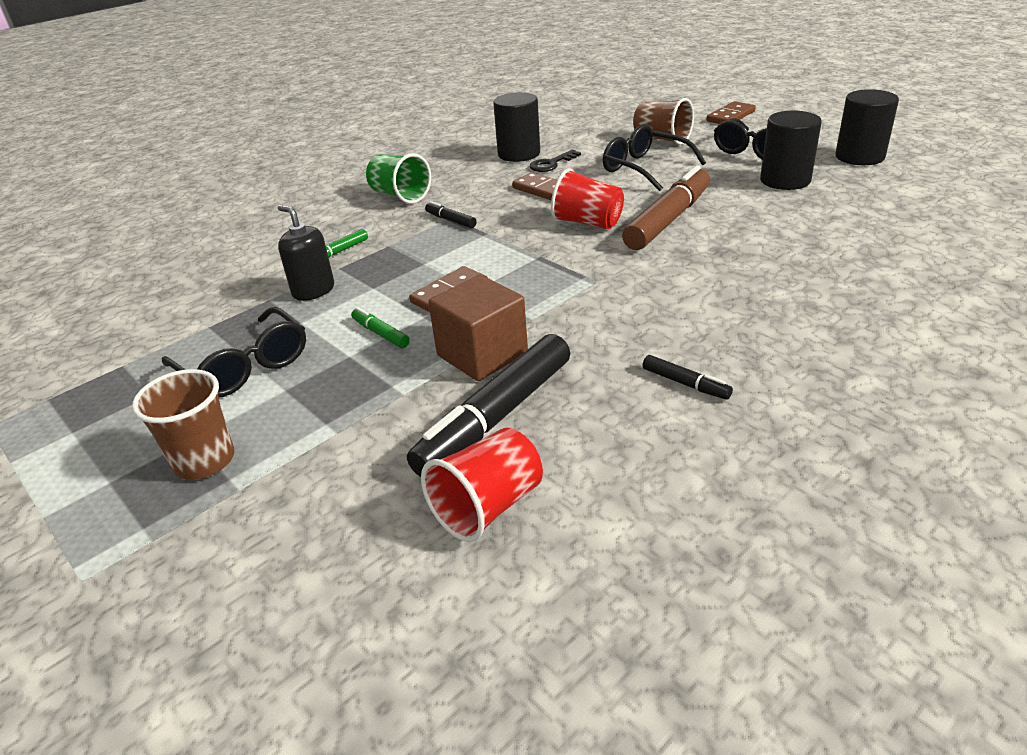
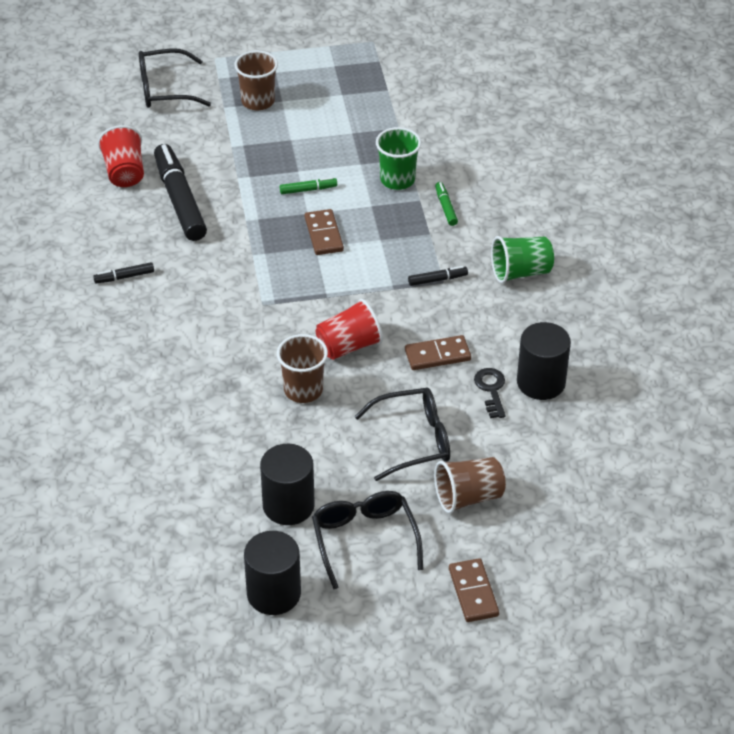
camera: 120 degrees right, 10 degrees up
black glasses [162,307,306,397] -> black glasses moved to [139,48,211,108]
black soap dispenser [278,205,334,301] -> green cup [376,127,421,190]
brown cube [428,275,528,381] -> none
brown marker [622,165,710,250] -> brown cup [277,334,328,403]

